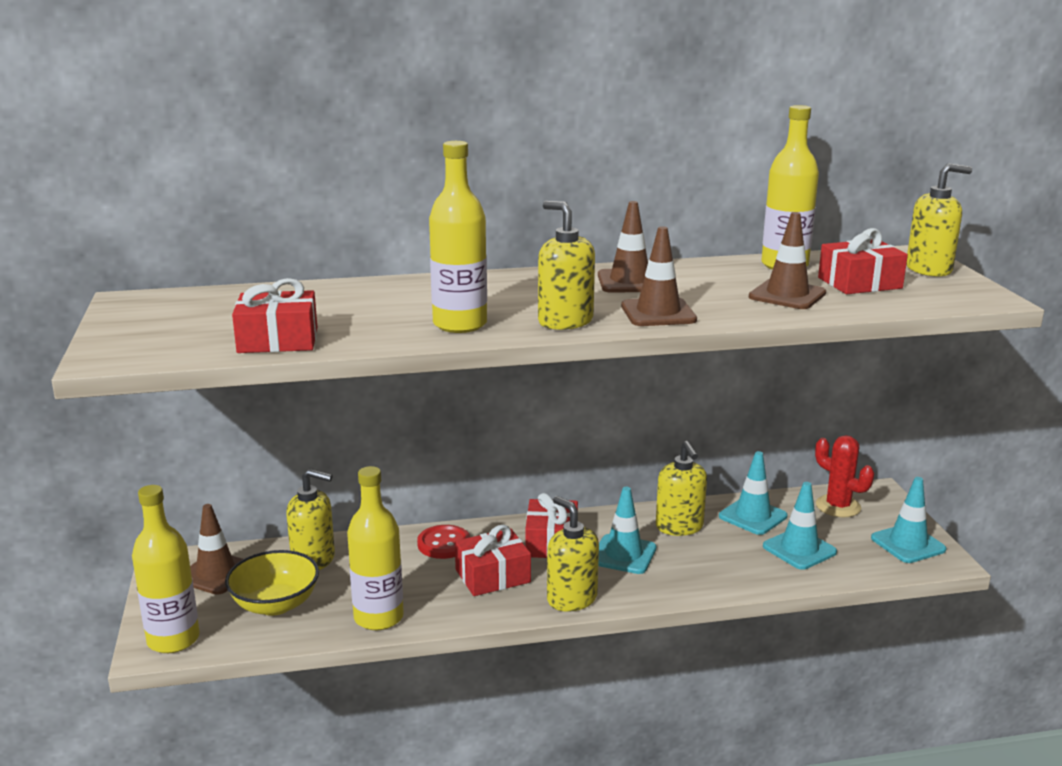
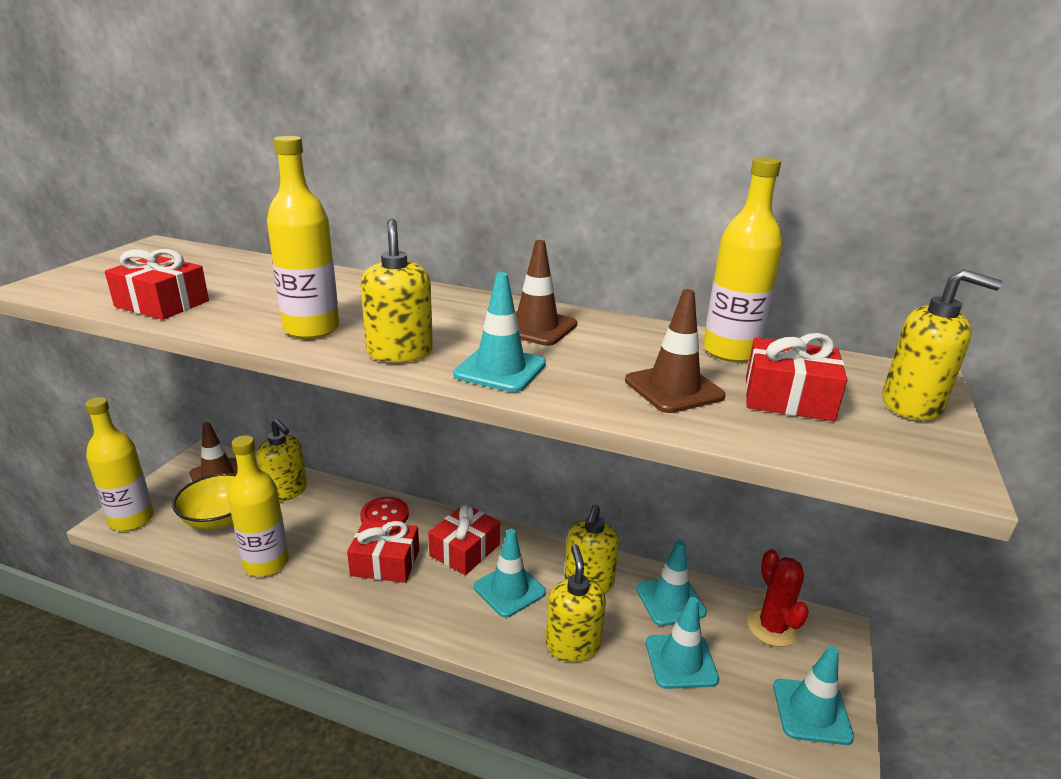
camera: 30 degrees right, 5 degrees up
yellow soap dispenser [547,496,599,612] -> yellow soap dispenser moved to [546,544,606,662]
brown traffic cone [621,226,697,326] -> turquoise traffic cone [454,272,546,392]

